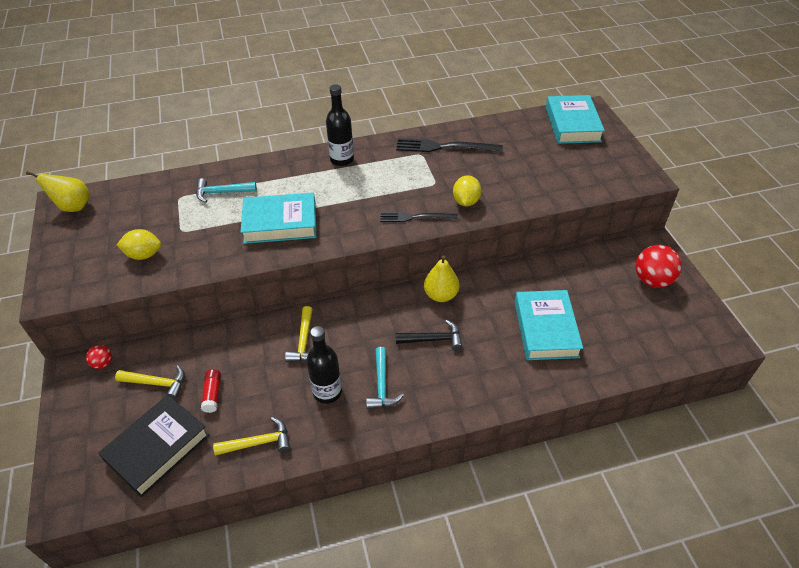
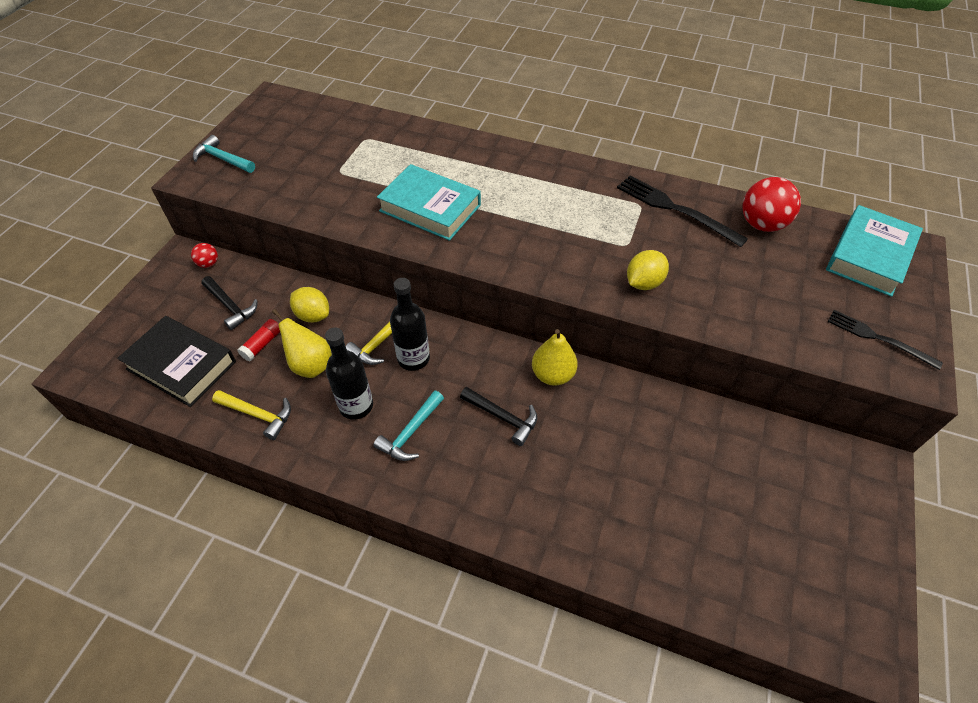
camera: 35 degrees right, 5 degrees up
yellow pear [26,171,90,212] -> yellow pear moved to [272,309,332,378]
black book [98,395,210,498] -> black book turned 45 degrees clockwise [117,316,236,407]
yellow hammer [115,365,185,400] -> black hammer [201,276,258,330]
yellow lemon [117,229,161,260] -> yellow lemon moved to [290,287,329,323]
turquoise hammer [196,178,257,203] -> turquoise hammer moved to [193,135,255,173]
black bottle [326,84,354,166] -> black bottle moved to [390,278,430,371]
black fork [380,212,458,222] -> black fork moved to [827,310,943,370]
turquoise book [515,290,583,360] -> none
red ball [635,245,682,288] -> red ball moved to [742,177,801,232]

